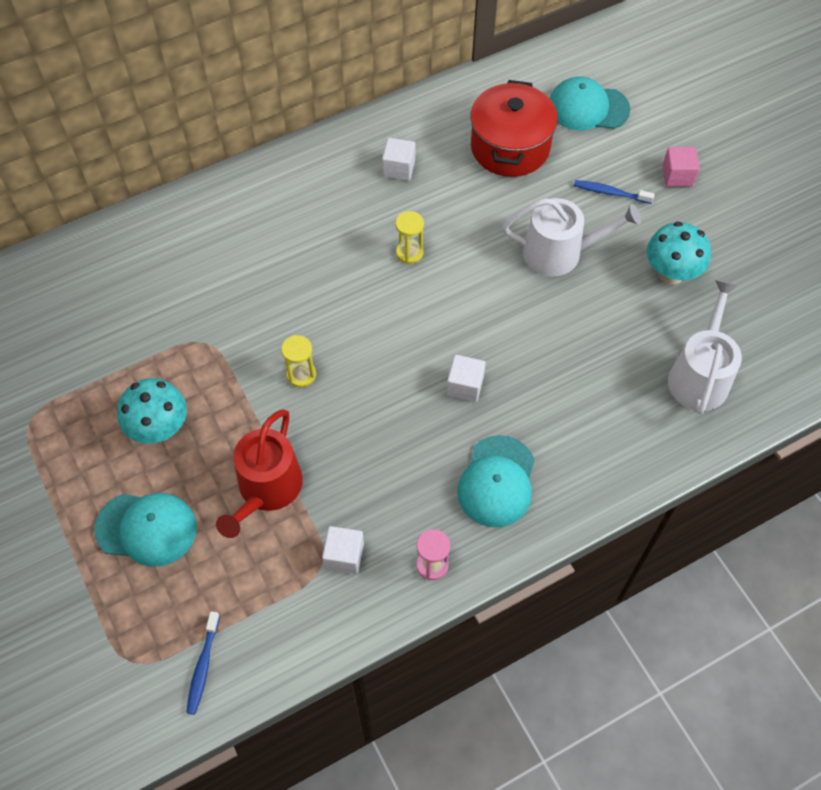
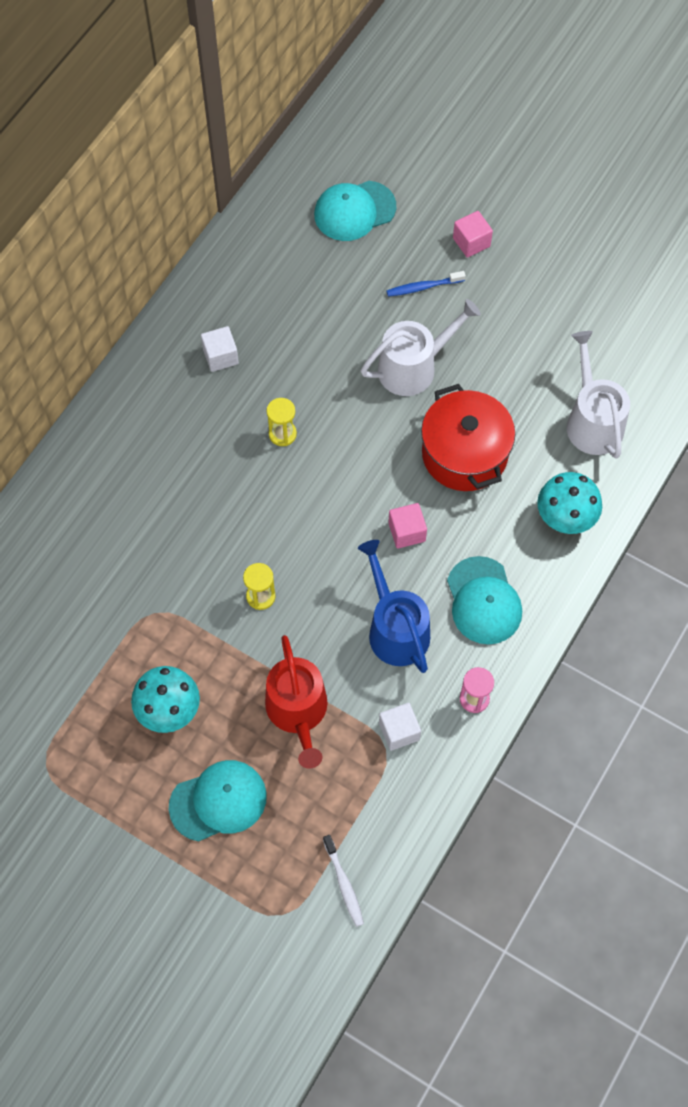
camera: 30 degrees left, 5 degrees up
blue toothbrush [186,611,220,715] -> white toothbrush [323,835,364,927]
white cube [447,355,486,402] -> pink cube [388,503,427,549]
red pot [470,80,558,177] -> red pot moved to [421,384,515,491]
turquoise mushroom [647,221,711,285] -> turquoise mushroom moved to [537,472,602,534]
none -> blue watering can [358,540,430,673]

